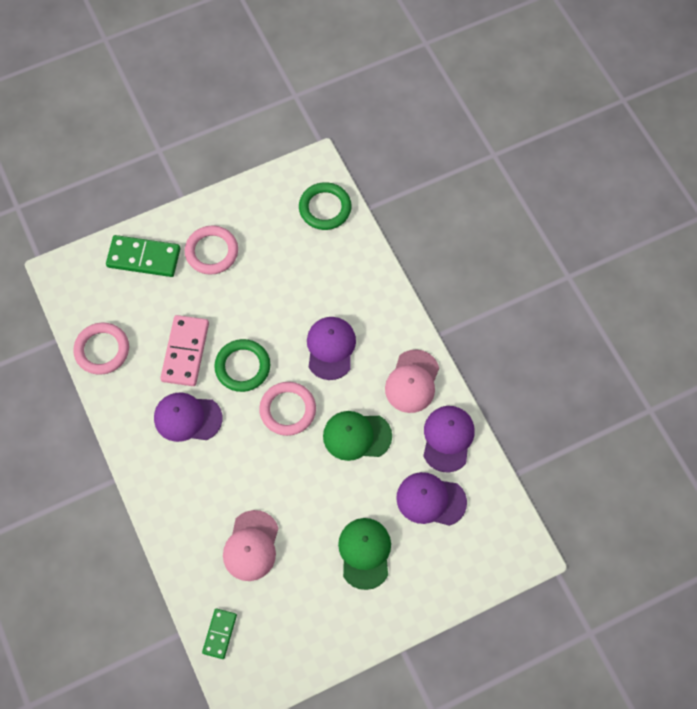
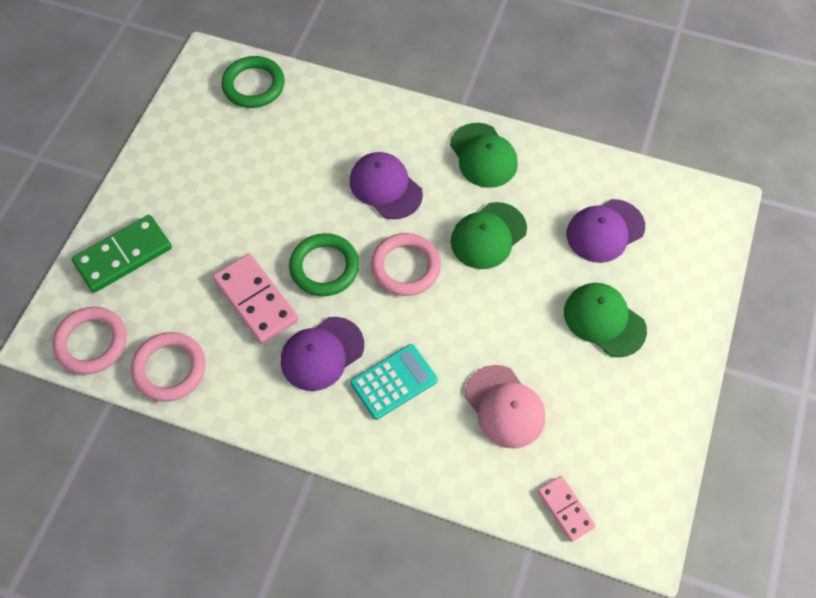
camera: 45 degrees left, 5 degrees down
pink ring [185,225,238,275] -> pink ring moved to [52,307,127,374]
green domino [202,608,237,659] -> pink domino [537,476,596,542]
pink cap [385,349,439,413] -> green cap [450,123,518,188]
purple cap [423,406,475,472] -> none
none -> turquoise calculator [350,344,438,420]

